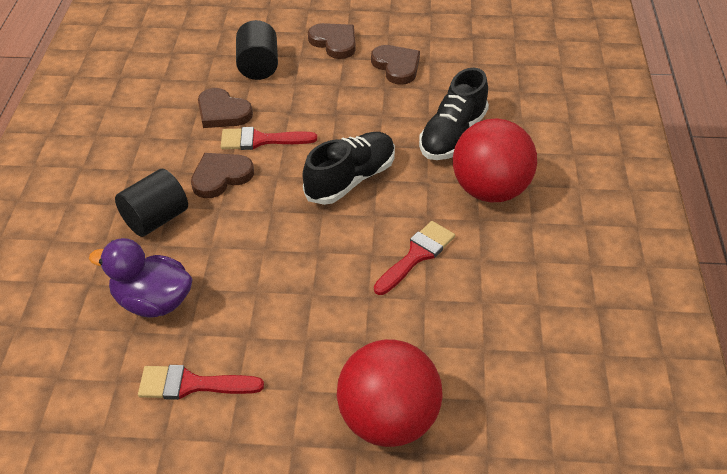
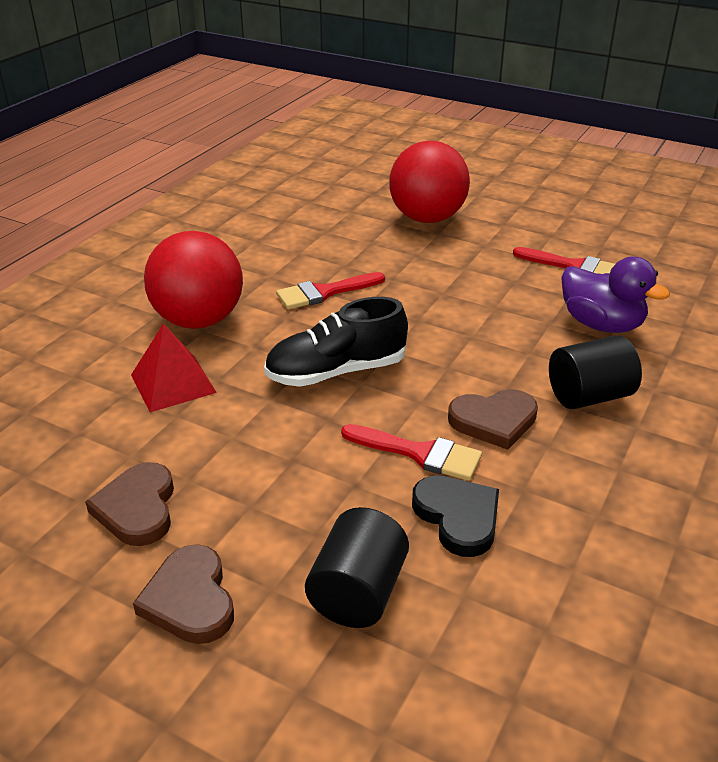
camera: 155 degrees left, 10 degrees down
brown heart [198,88,253,128] -> black heart [412,475,499,557]
black shoe [419,68,489,160] -> red pyramid [131,323,217,412]

